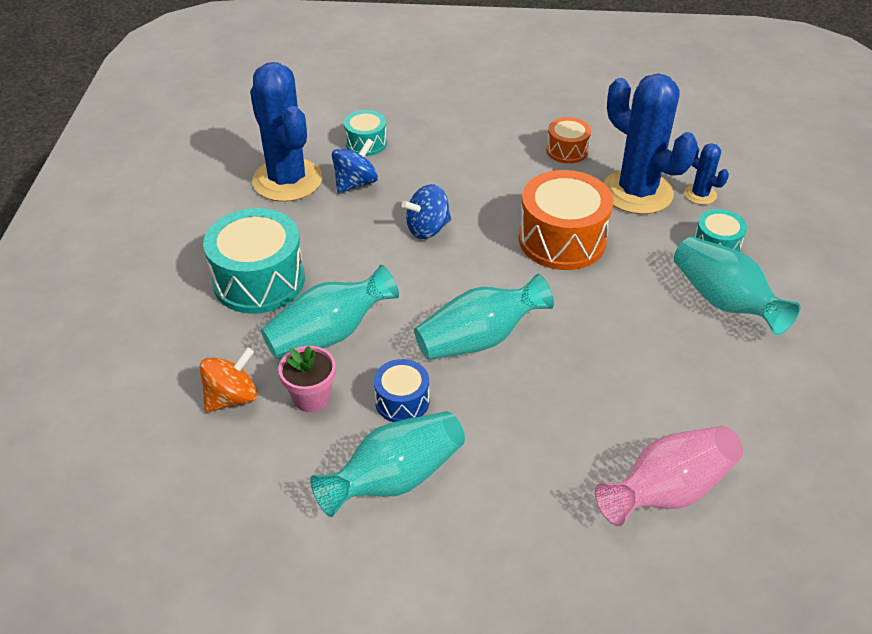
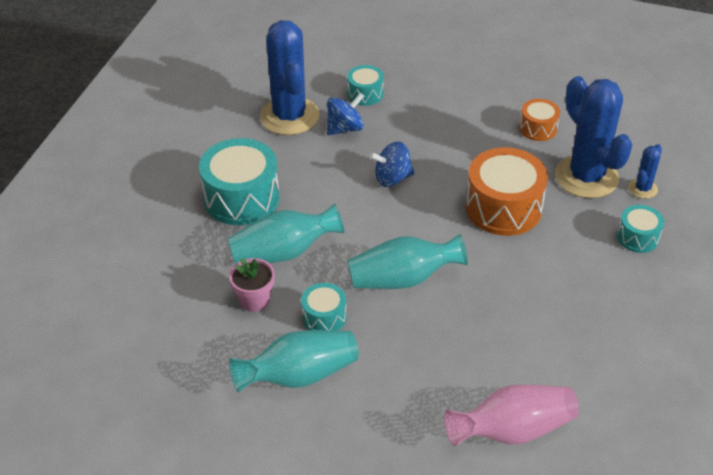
camera: 15 degrees right, 0 degrees up
orange spinning top [199,347,257,413] -> none
blue drum [374,359,429,422] -> turquoise drum [301,283,347,331]
turquoise vase [674,237,800,335] -> none
blue cactus [684,143,729,205] -> blue cactus turned 60 degrees clockwise [628,144,662,199]

